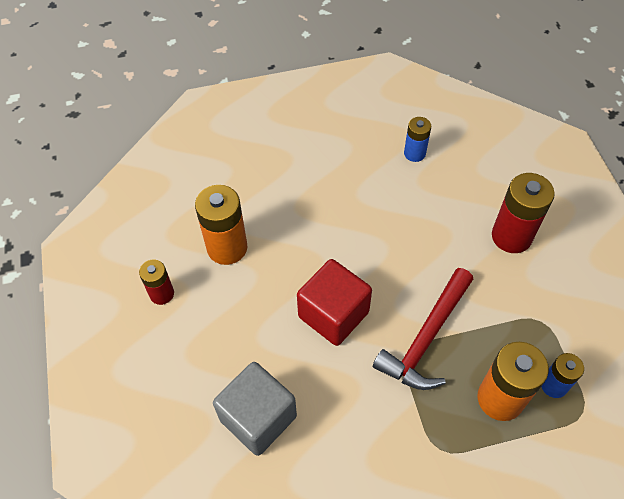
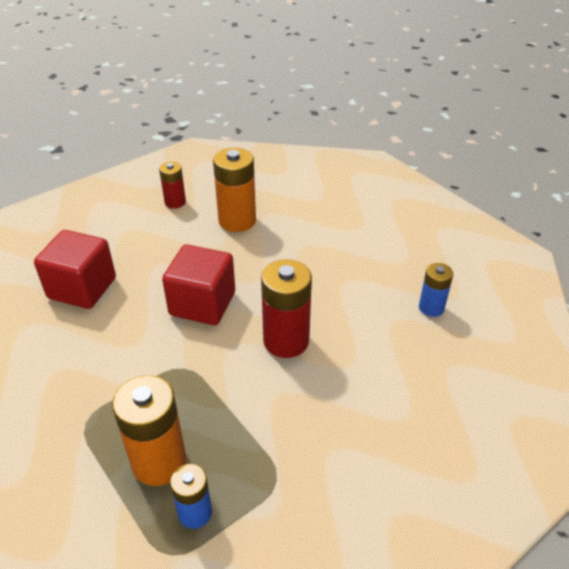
camera: 65 degrees right, 15 degrees down
grey cube [213,362,297,456] -> red cube [34,230,116,309]
red hammer [373,268,473,390] -> none
red battery [492,173,555,253] -> red battery moved to [261,259,312,358]

